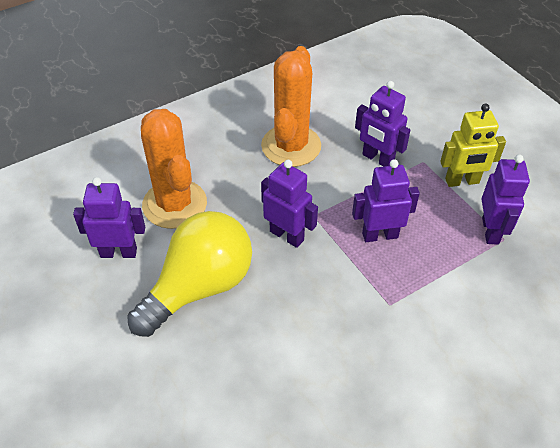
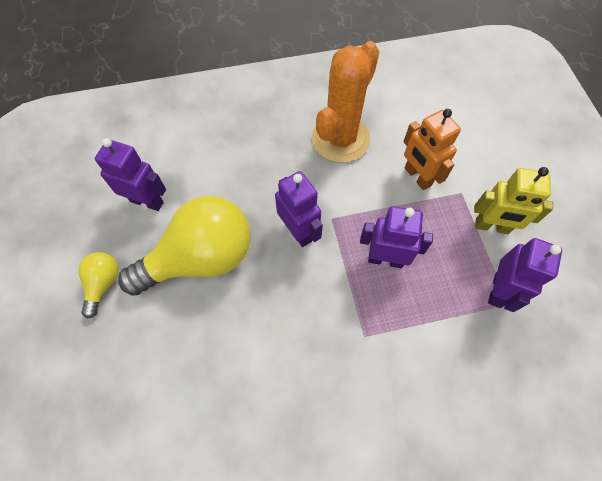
camera: 20 degrees right, 15 degrees up
orange cactus [141,109,207,229] -> none
purple robot [355,81,410,167] -> orange robot [403,109,461,190]
none -> yellow light bulb [78,252,119,319]

